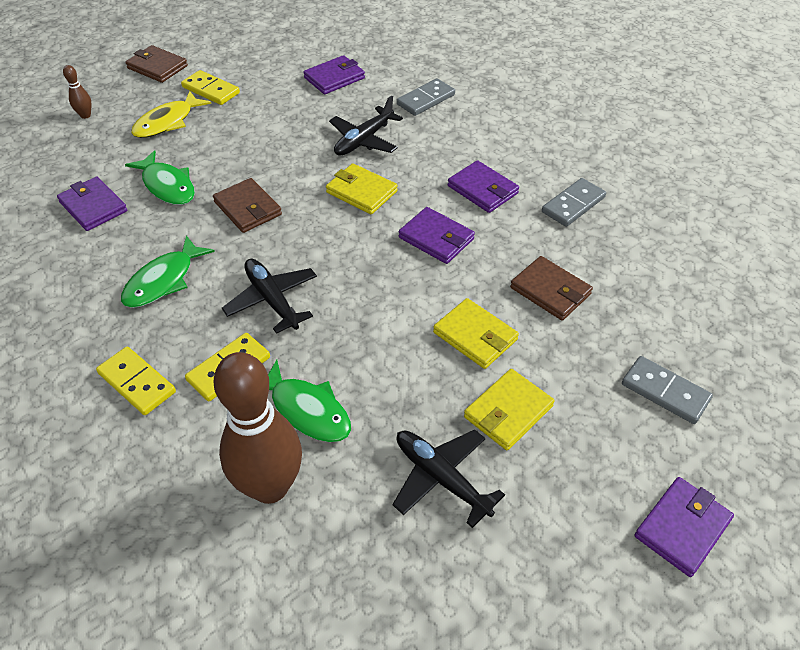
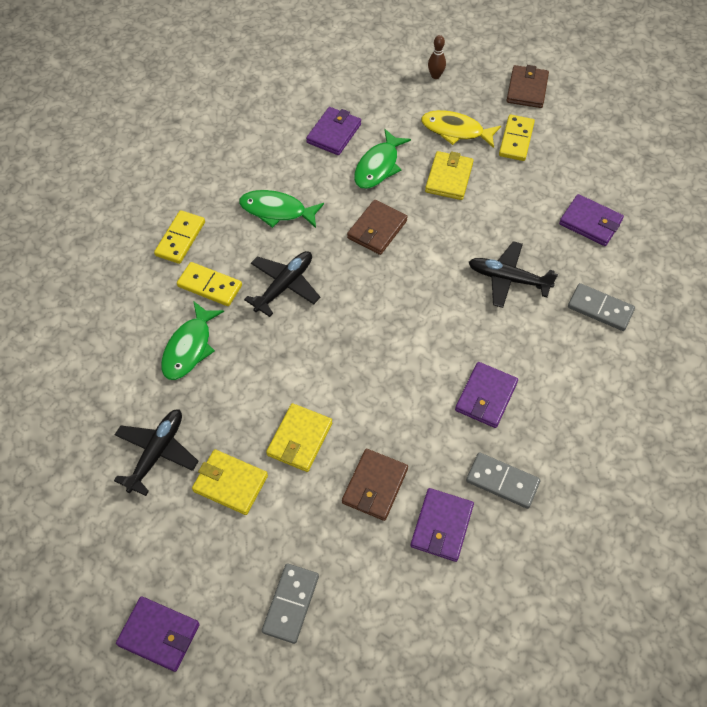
camera: 70 degrees right, 10 degrees up
brown bowling pin [214,352,302,504] -> none
yellow wallet [326,163,398,214] -> yellow wallet moved to [425,151,474,200]
purple wallet [399,207,475,264] -> purple wallet moved to [410,488,474,562]

